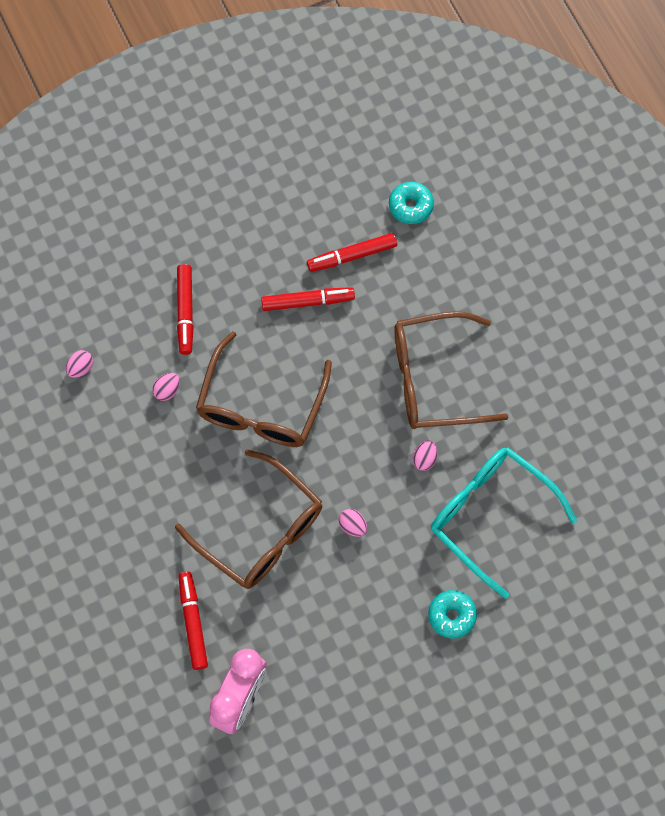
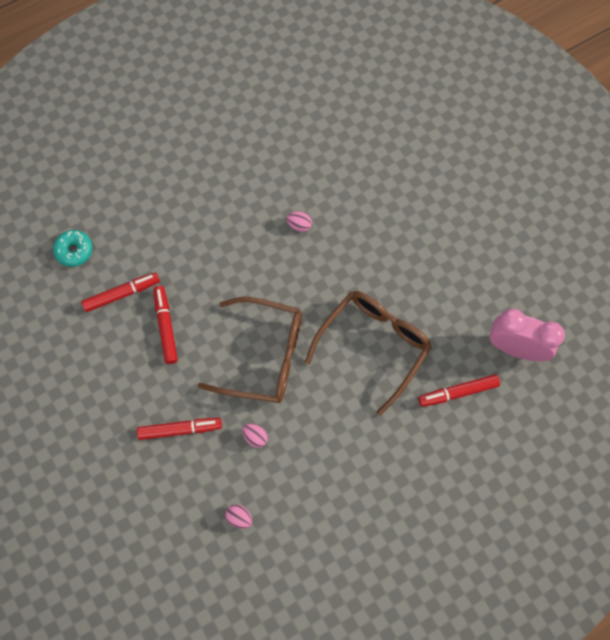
camera: 95 degrees left, 0 degrees up
red marker [307,233,397,272] -> red marker turned 90 degrees counterclockwise [81,272,160,312]
pink egg [339,509,367,537] -> none
brown glasses [394,311,509,429] -> none
turquoise donut [428,590,477,638] -> none
turquoise glasses [431,447,577,599] -> none

